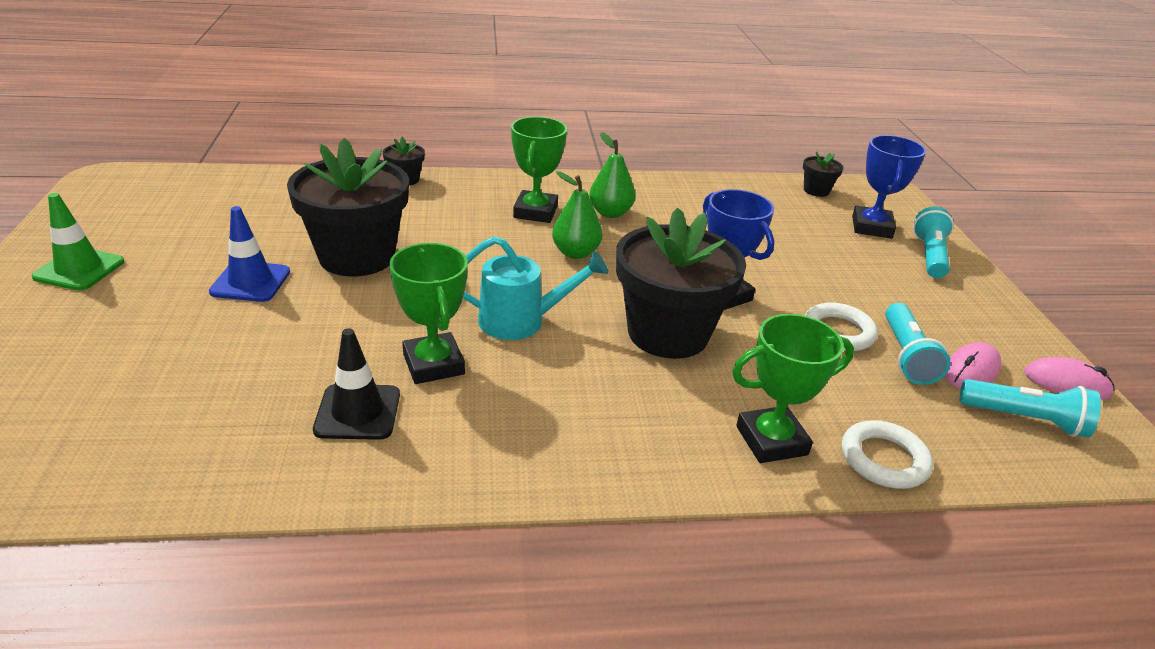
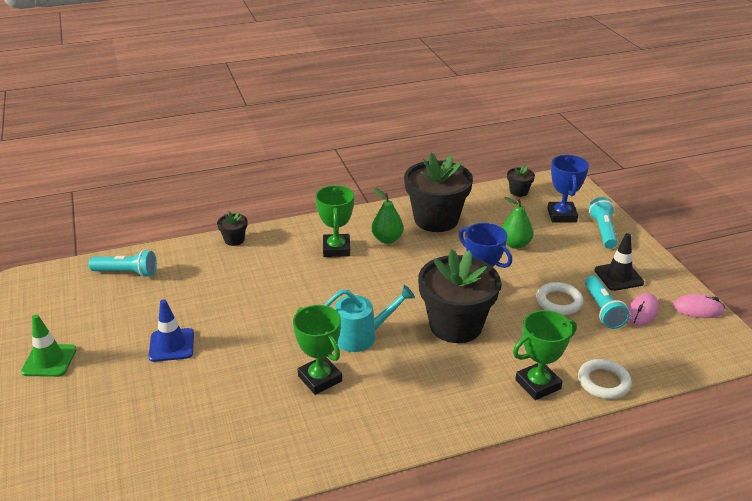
camera: 10 degrees left, 0 degrees up
black flower pot [287,138,409,277] -> black flower pot moved to [404,153,473,232]
black traffic cone [313,328,400,440] -> black traffic cone moved to [594,233,644,291]
green pear [552,171,603,259] -> green pear moved to [502,197,533,249]
turquoise flashlight [960,379,1101,438] -> turquoise flashlight moved to [89,250,157,277]

